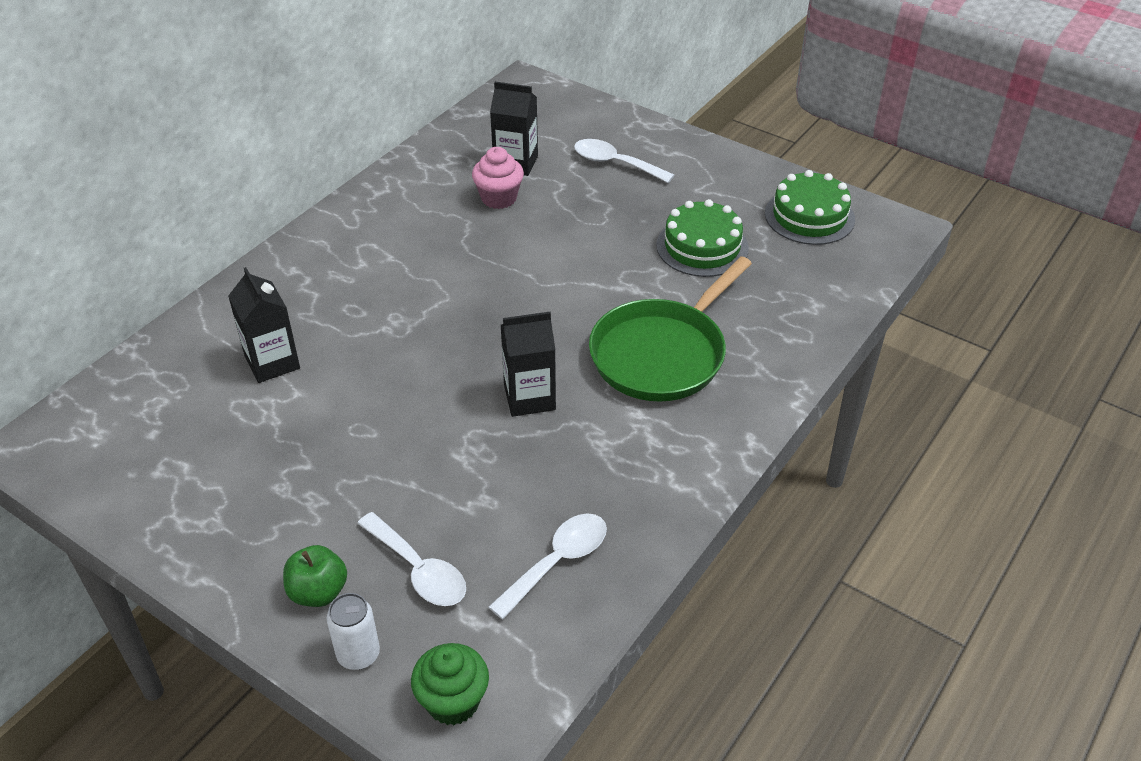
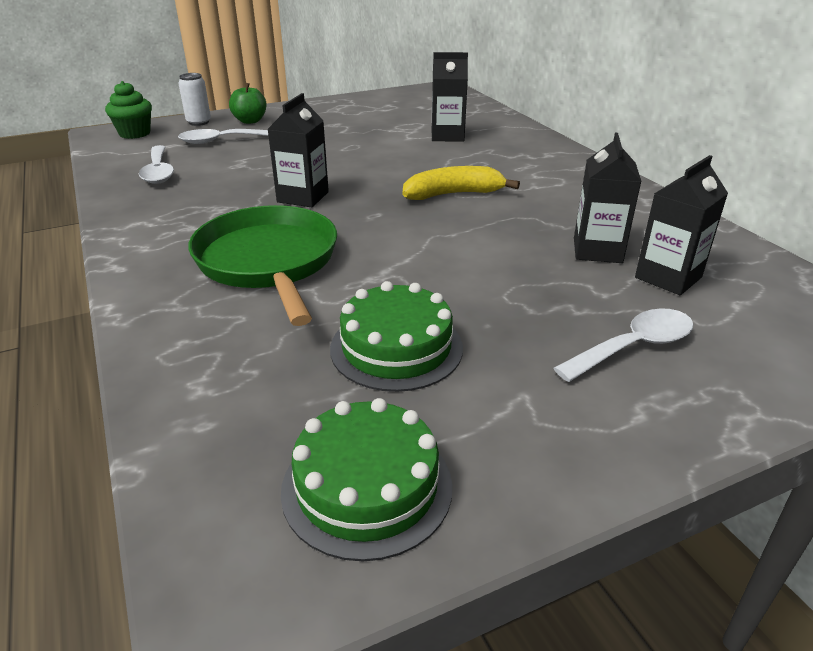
camera: 120 degrees right, 10 degrees down
pink cupcake [472,147,524,209] -> black carton [574,133,642,263]
none -> yellow banana [403,166,520,200]

